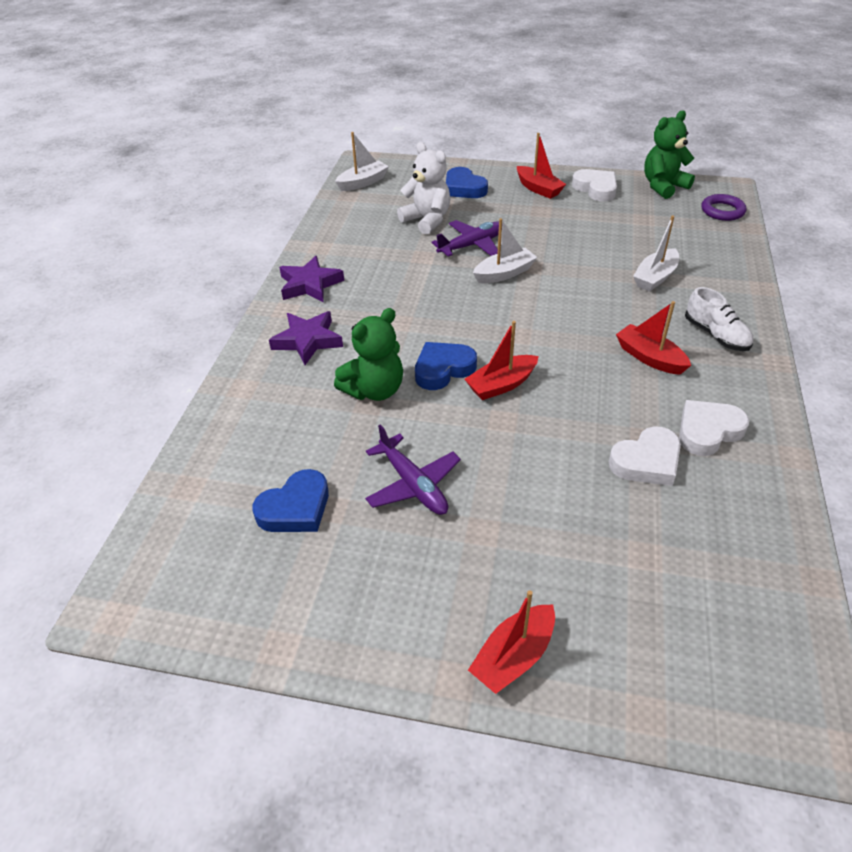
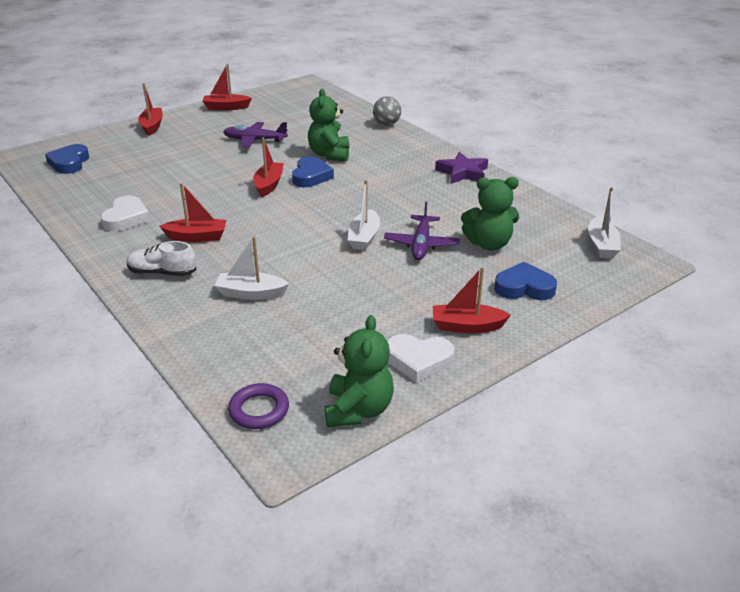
camera: 130 degrees right, 10 degrees down
blue heart [252,469,329,532] -> blue heart moved to [45,144,89,174]
purple star [269,311,343,365] -> none
white teddy bear [397,142,450,234] -> green teddy bear [461,177,519,250]
white heart [609,426,681,486] -> none
white boat [633,216,679,292] -> white boat turned 75 degrees counterclockwise [214,236,289,300]
none -> red boat [203,64,252,110]
none -> grey ball [373,96,401,126]

